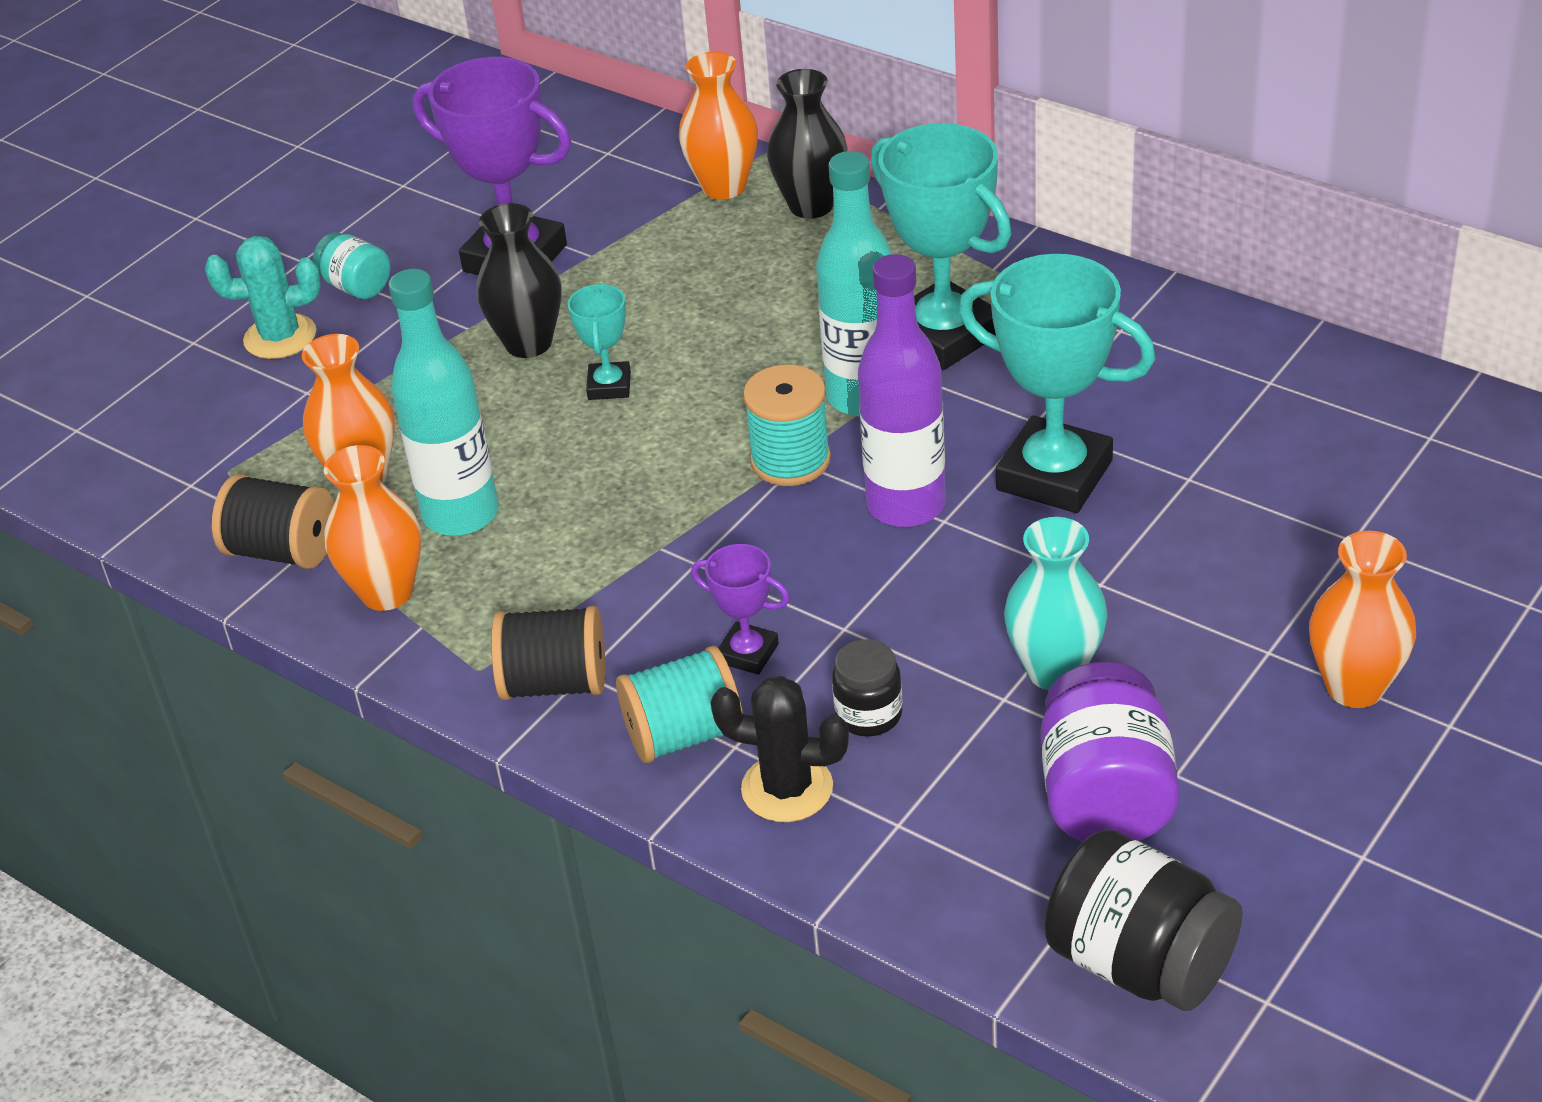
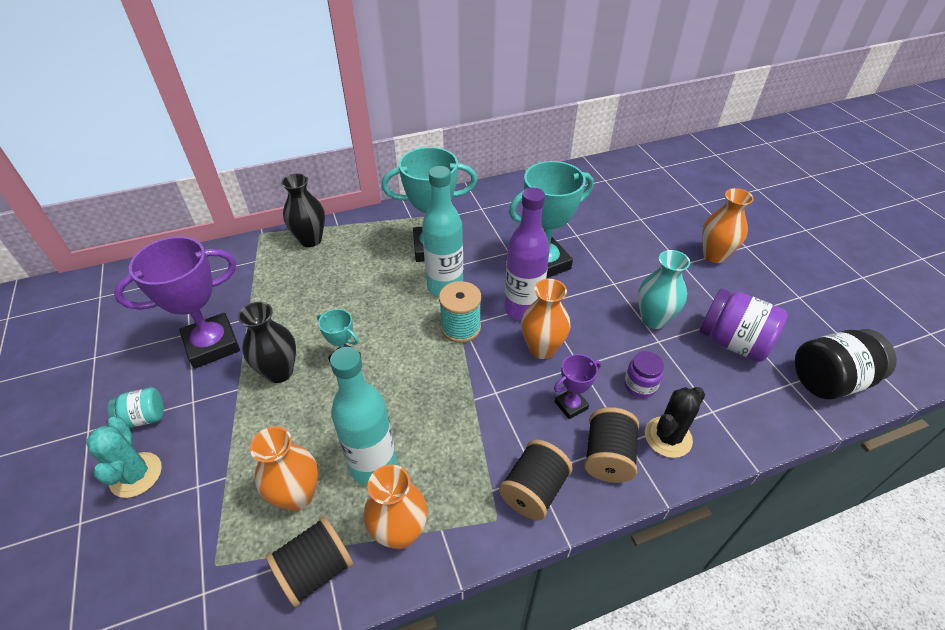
camera: 60 degrees left, 5 degrees up
turquoise cactus [205,236,321,359] -> turquoise cactus turned 45 degrees counterclockwise [86,417,162,498]
turquoise spool [616,646,743,763] -> black spool [584,407,639,483]
orange vase [679,52,758,200] -> orange vase moved to [521,279,570,359]
black jar [832,639,903,736] -> purple jar [624,351,664,398]

